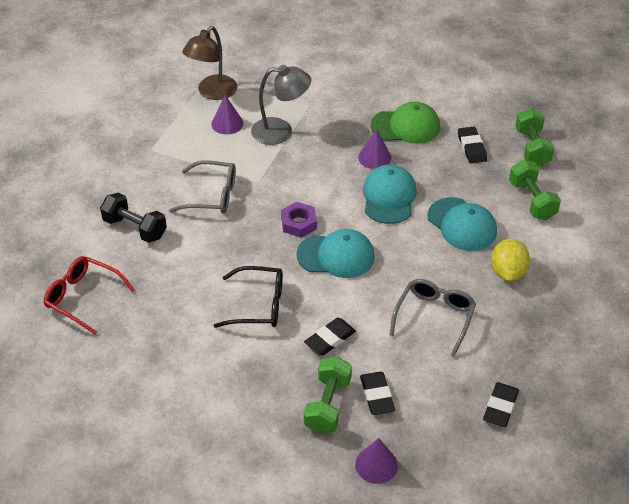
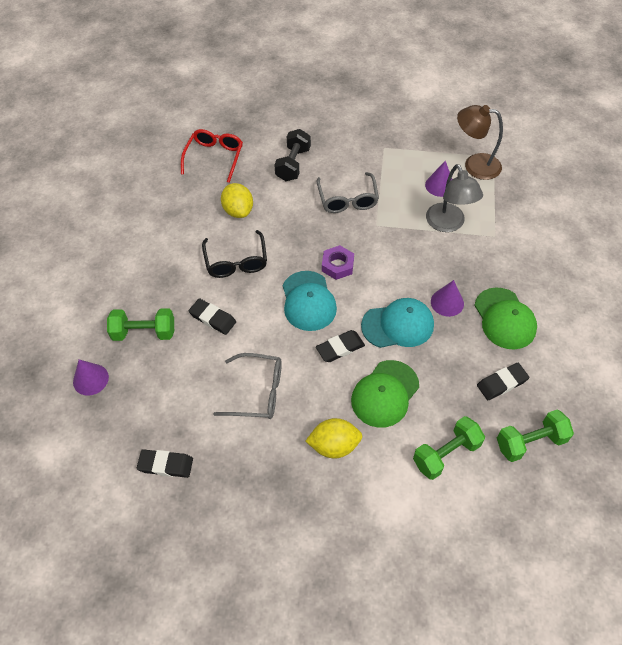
camera: 75 degrees right, 10 degrees up
black eraser [360,372,395,415] -> black eraser moved to [316,330,365,362]
turquoise cap [427,197,497,251] -> green cap [351,360,419,428]
none -> yellow lemon [221,183,253,218]

